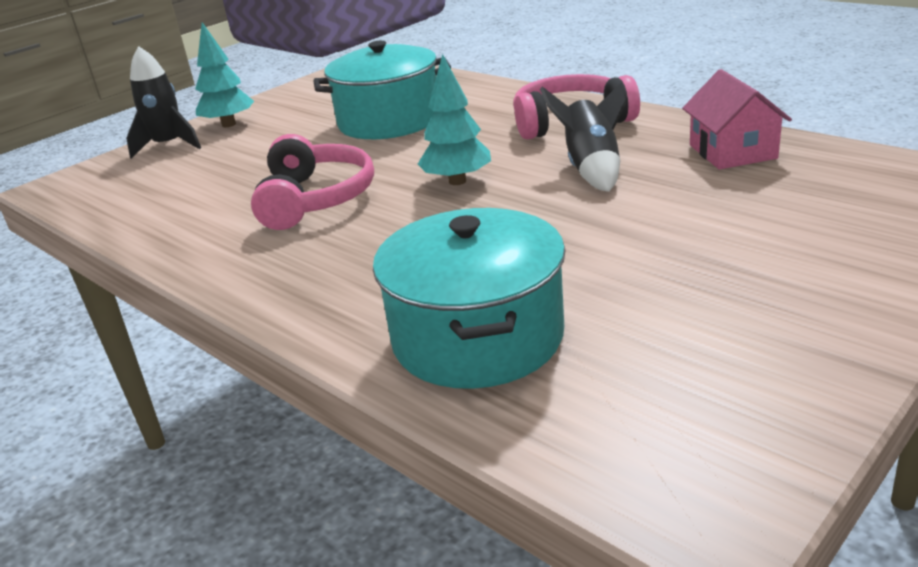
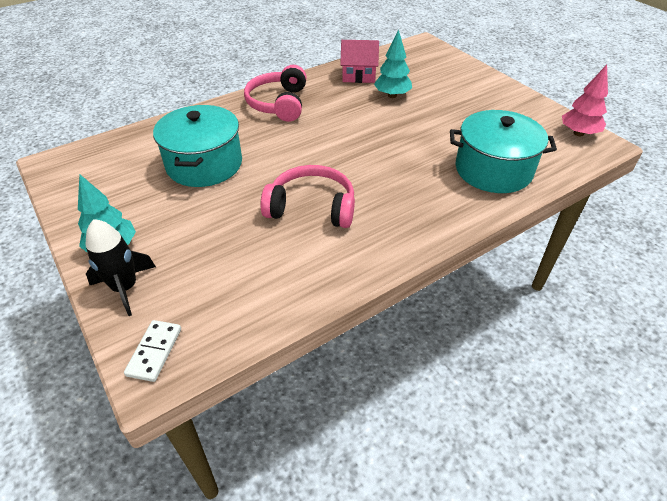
camera: 80 degrees left, 15 degrees up
turquoise tree [418,54,491,185] -> turquoise tree moved to [374,29,412,98]
black rocket [540,82,626,192] -> none
none -> white domino [124,320,181,382]
none -> pink tree [562,65,608,136]

